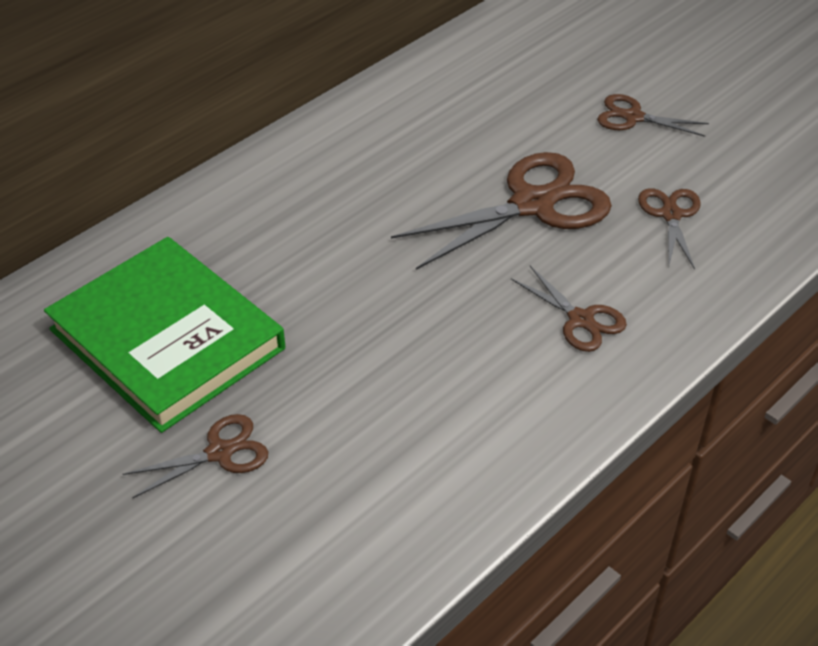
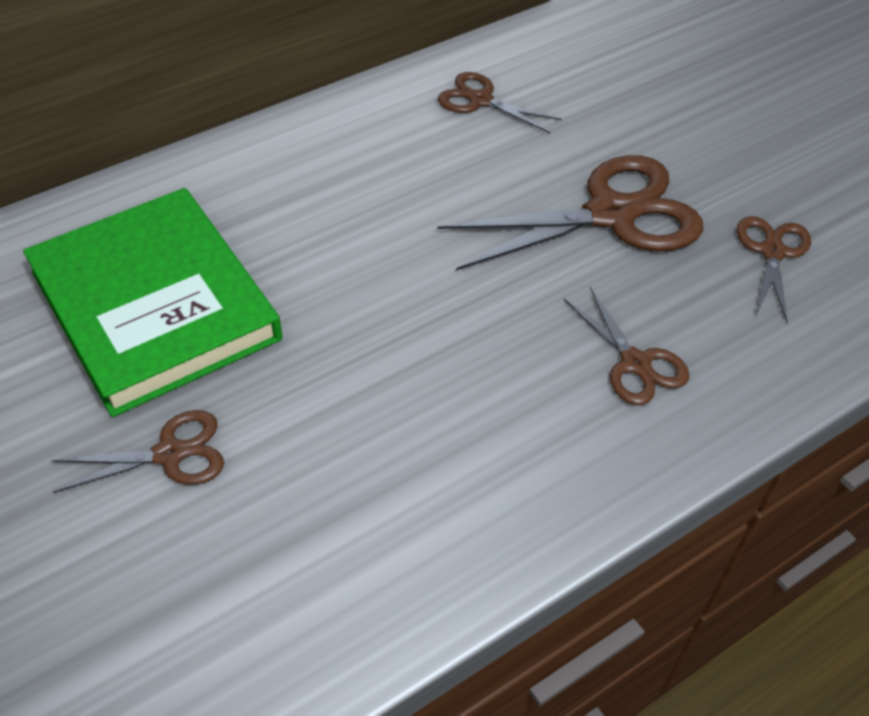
camera: 10 degrees right, 5 degrees up
brown scissors [597,94,709,137] -> brown scissors moved to [438,72,562,133]

